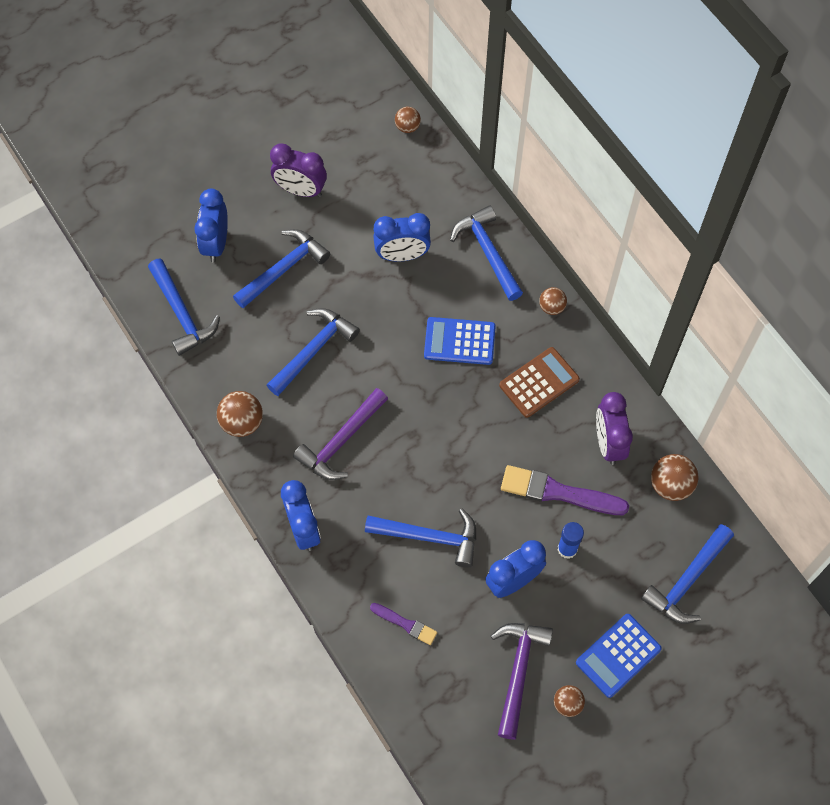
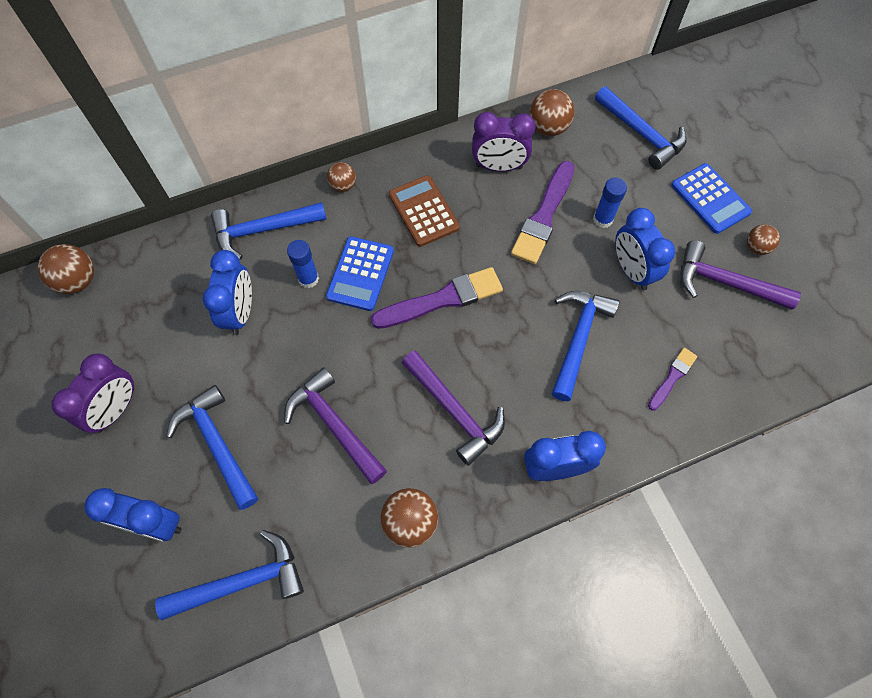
camera: 80 degrees left, 0 degrees up
blue hammer [267,308,360,396] -> purple hammer [284,367,387,484]
brown ball [395,107,421,133] -> brown ball [37,244,94,294], size x1.60
none -> blue glue stick [287,240,319,288]
none -> purple brush [371,267,503,329]

